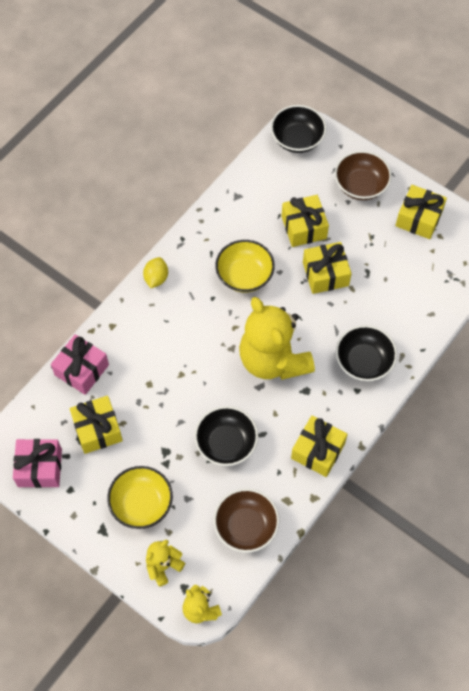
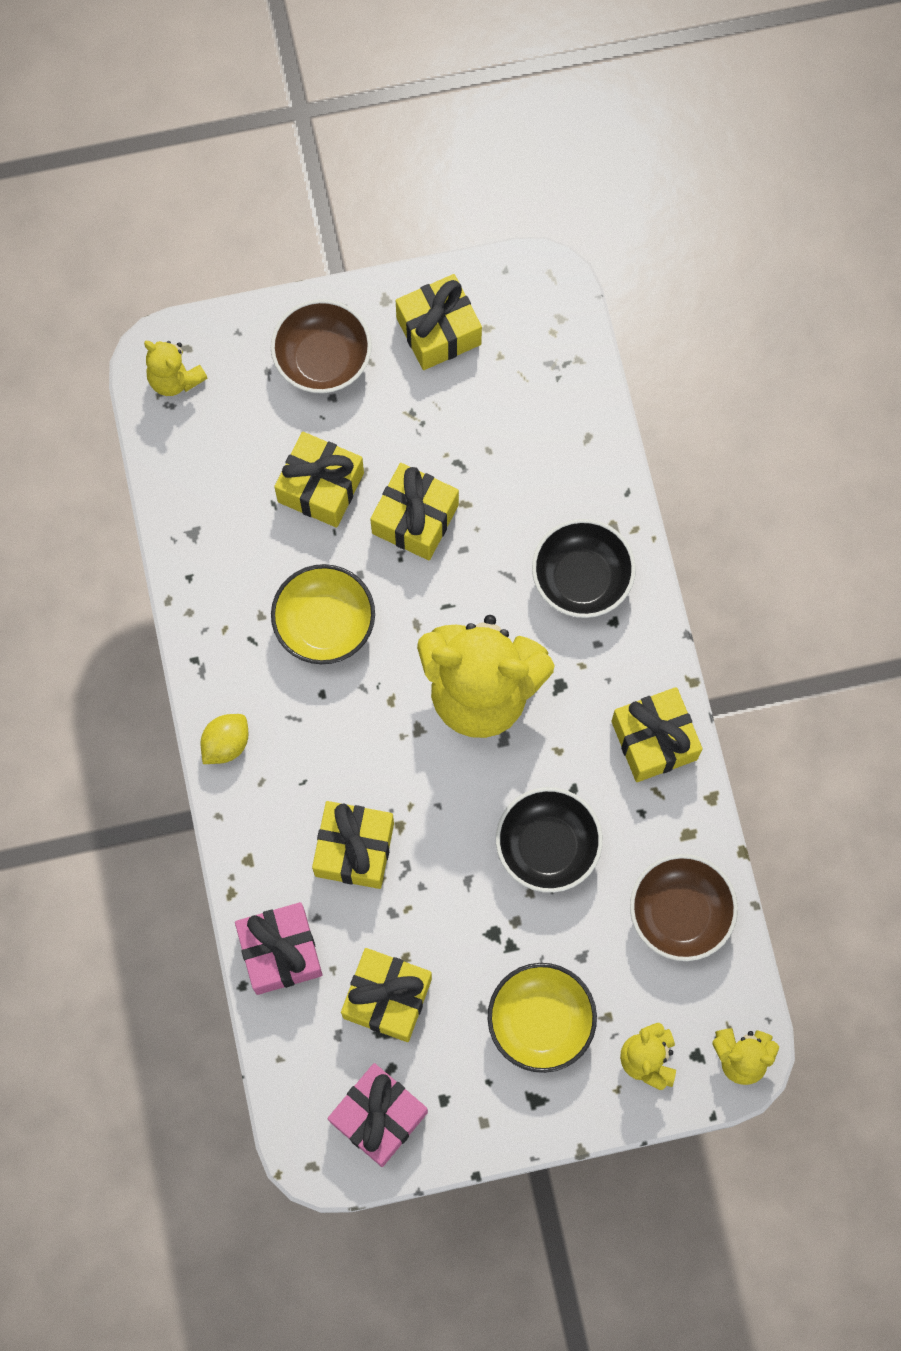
camera: 50 degrees left, 10 degrees up
yellow lemon [143,257,168,288] -> yellow lemon turned 75 degrees clockwise [200,714,248,764]
black bowl [271,105,326,153] -> yellow teddy bear [144,341,208,396]
none -> yellow gift [312,801,394,889]

